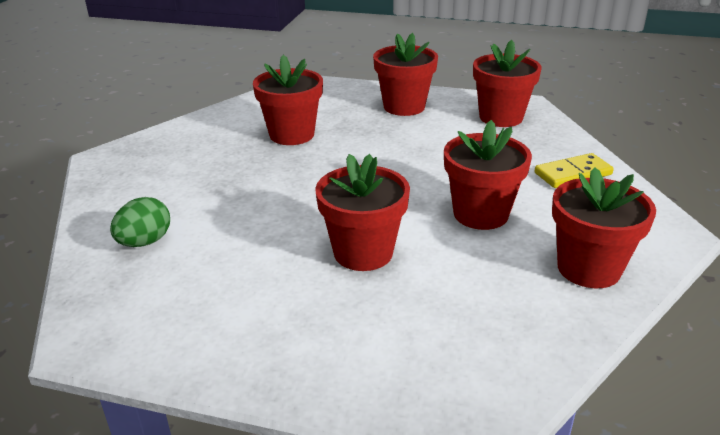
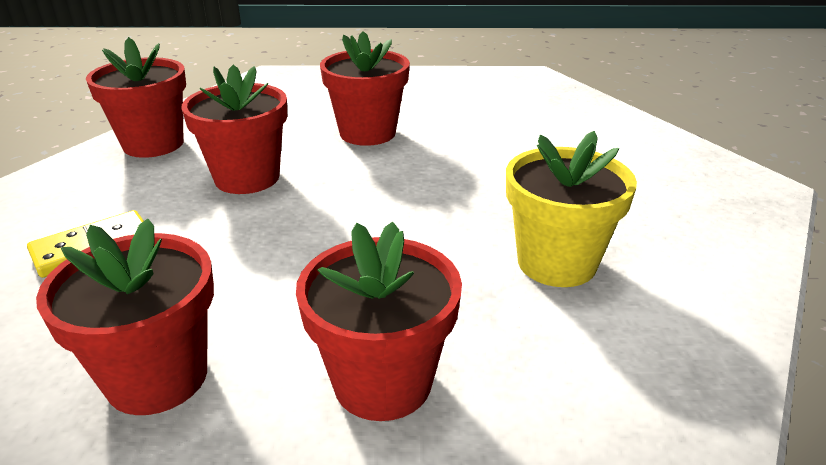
camera: 165 degrees right, 0 degrees up
green egg [110,197,170,247] -> none
red flower pot [253,55,323,145] -> yellow flower pot [506,131,637,287]

